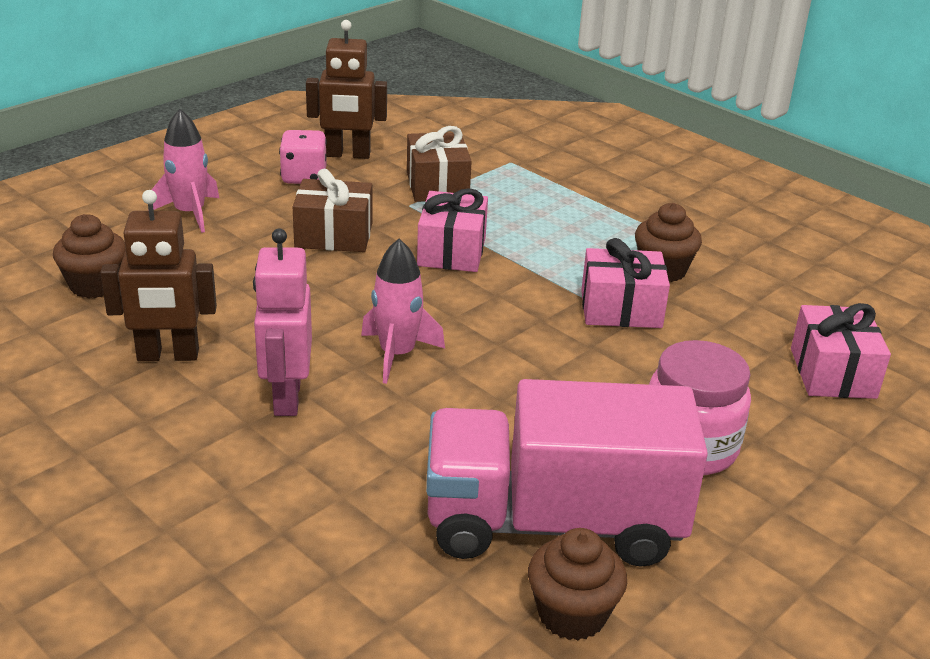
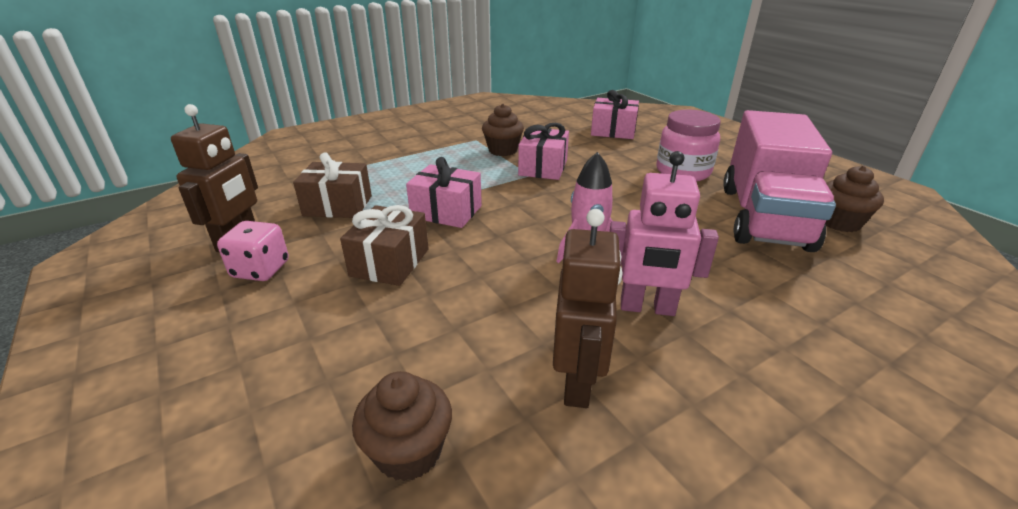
camera: 75 degrees left, 0 degrees up
pink rocket [148,109,219,233] -> none

